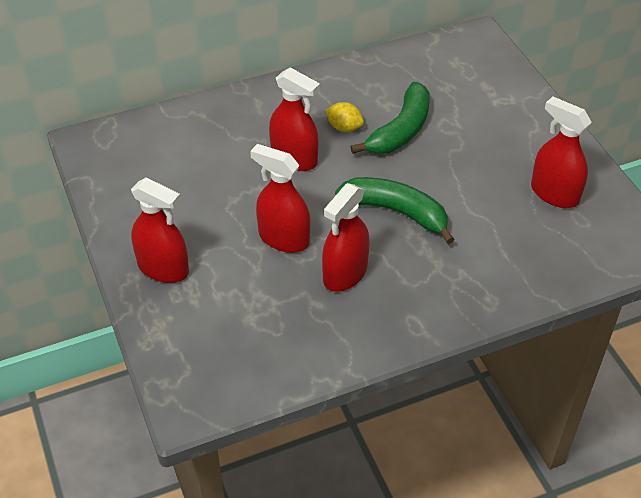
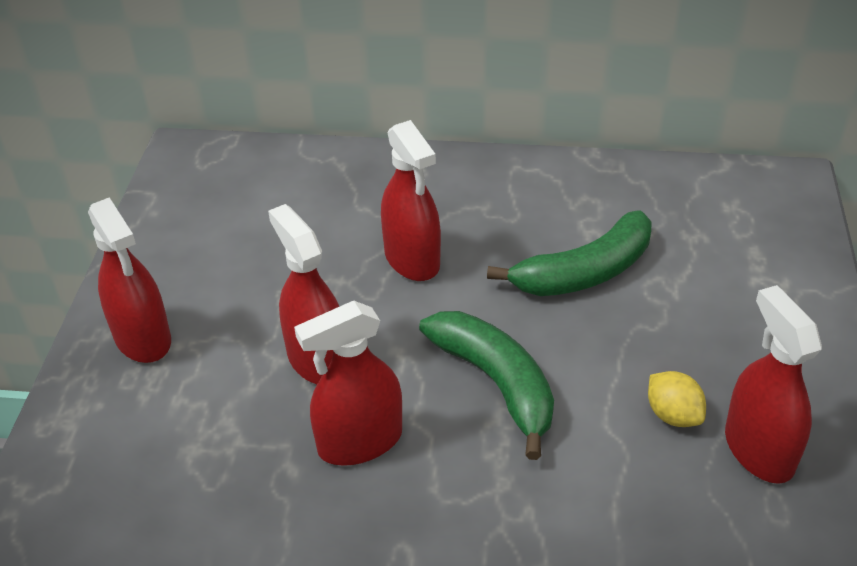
camera: 30 degrees right, 5 degrees down
yellow lemon [325,102,364,132] -> yellow lemon moved to [648,371,706,427]

